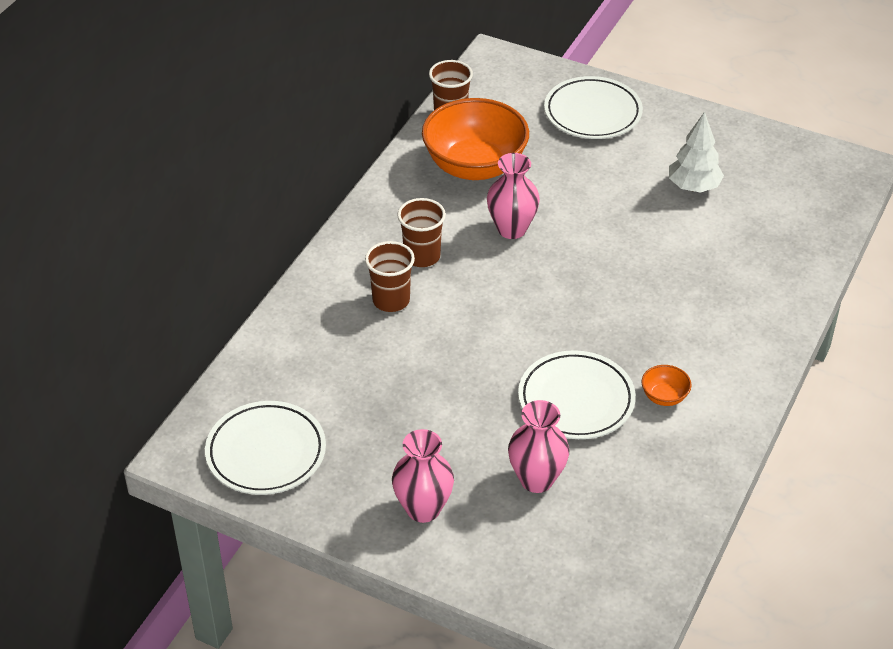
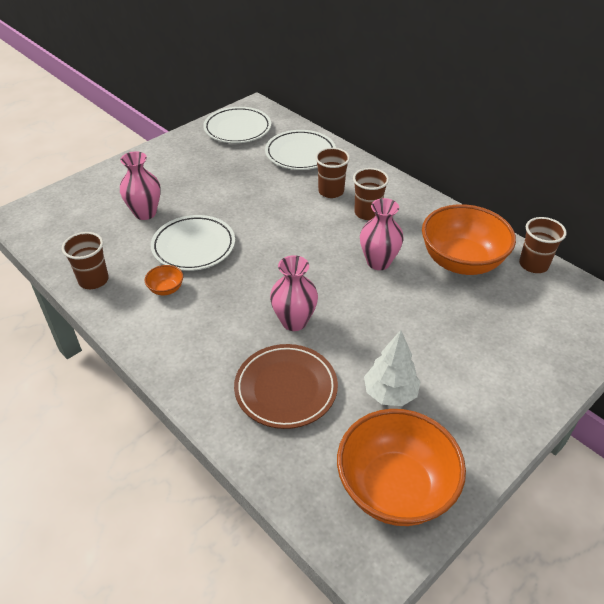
camera: 110 degrees right, 0 degrees up
pink vase [392,429,454,523] -> pink vase moved to [270,255,318,331]
white plate [544,76,643,139] -> white plate moved to [265,130,336,170]
none -> brown cup [62,232,109,289]
none -> brown plate [234,344,338,429]
none -> orange bowl [337,409,466,526]

